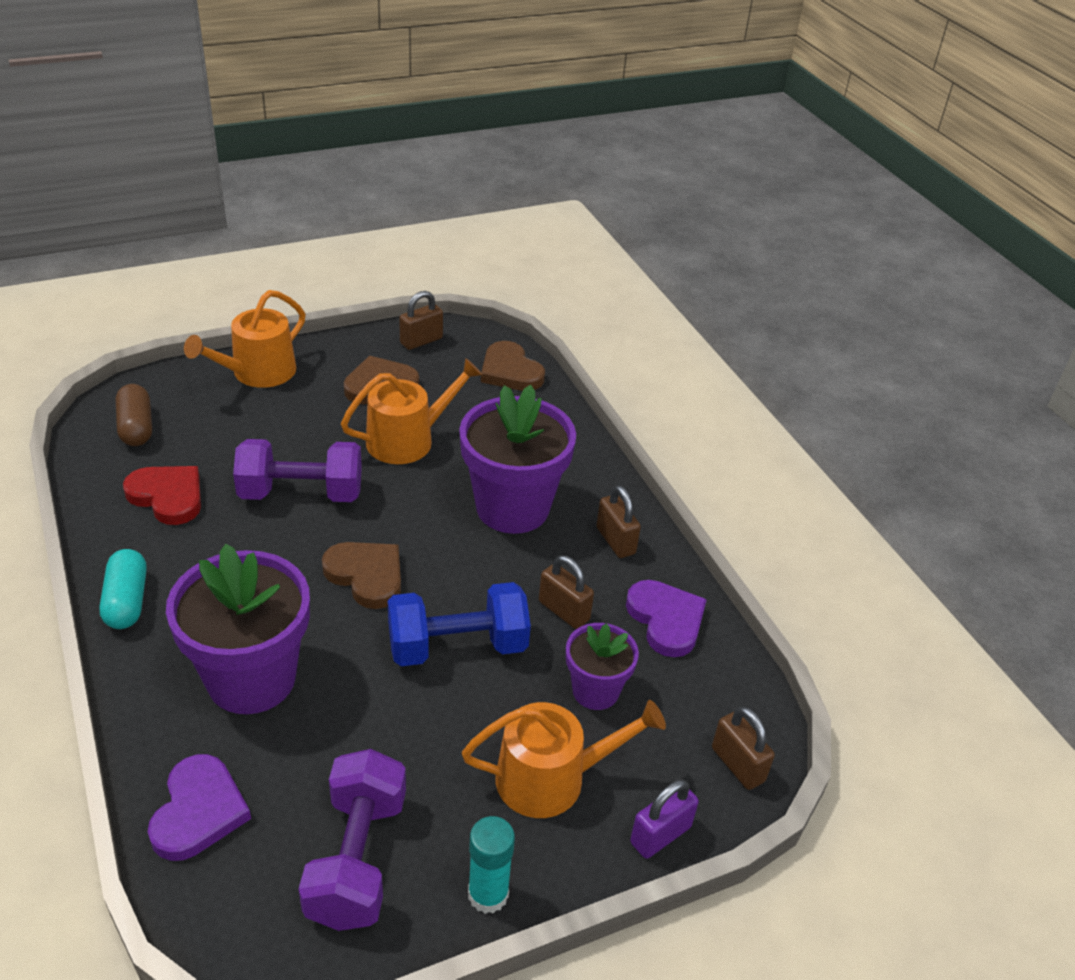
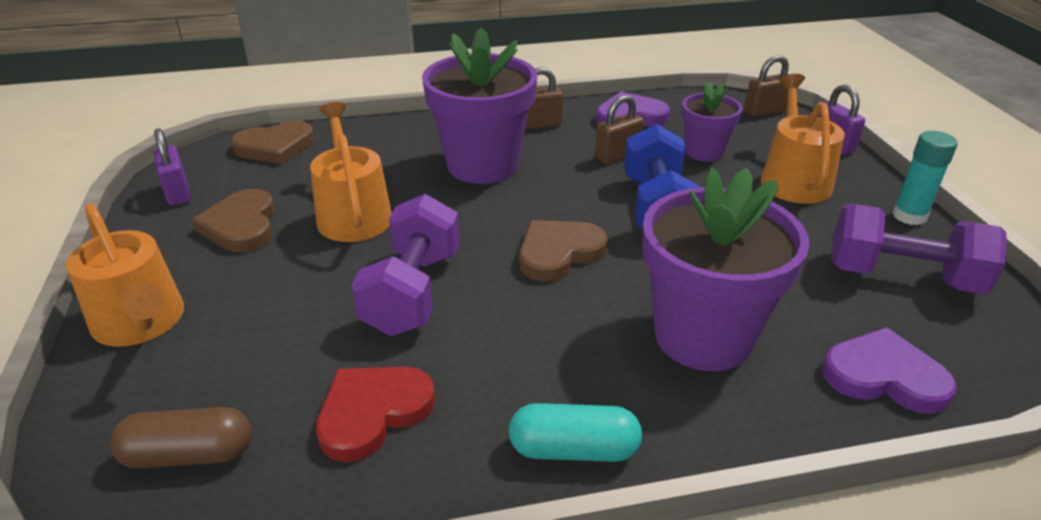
camera: 75 degrees left, 5 degrees down
brown padlock [399,291,443,350] -> purple padlock [154,128,190,206]

